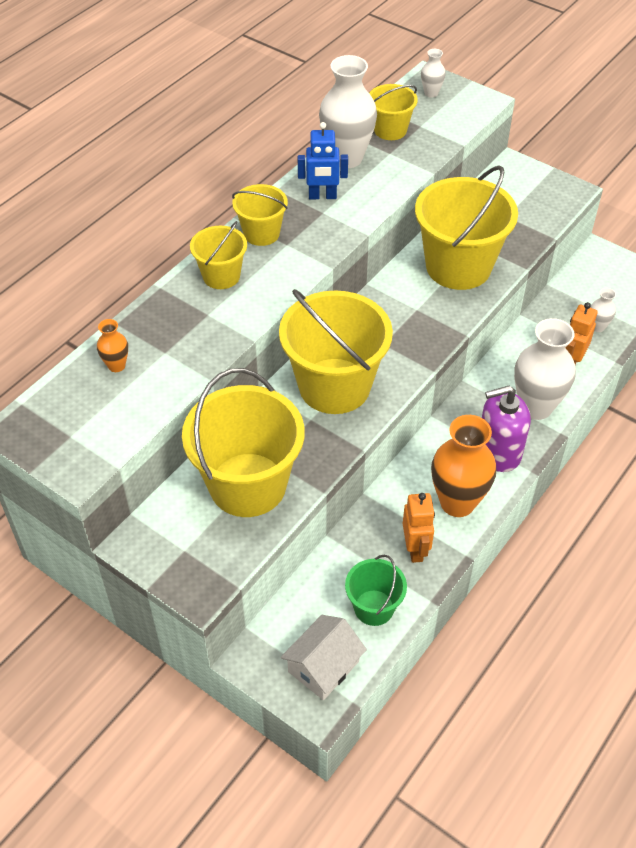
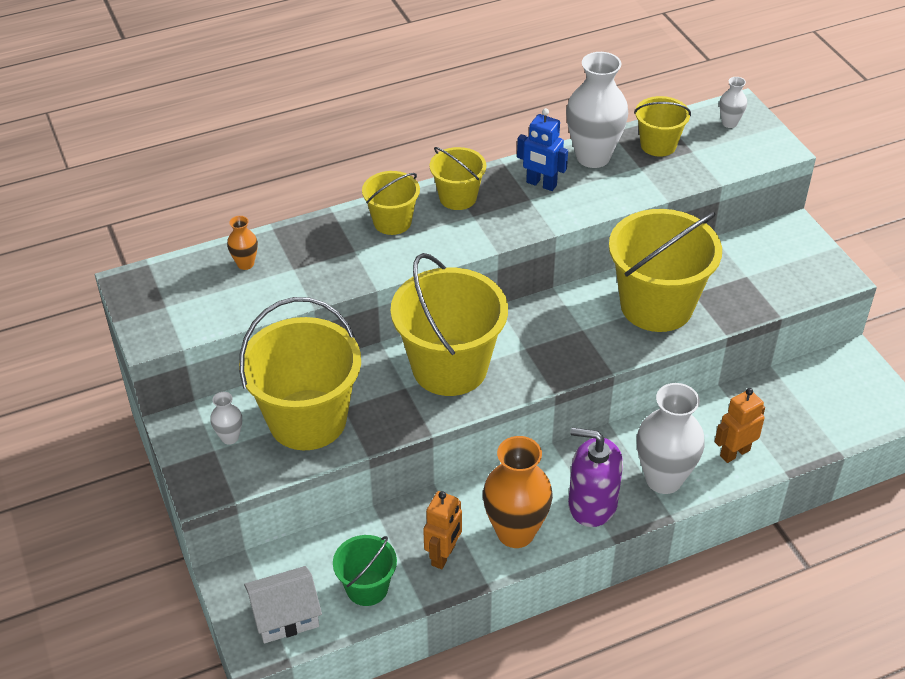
camera: 30 degrees right, 5 degrees down
white vase [590,288,616,332] -> white vase moved to [210,392,242,445]

